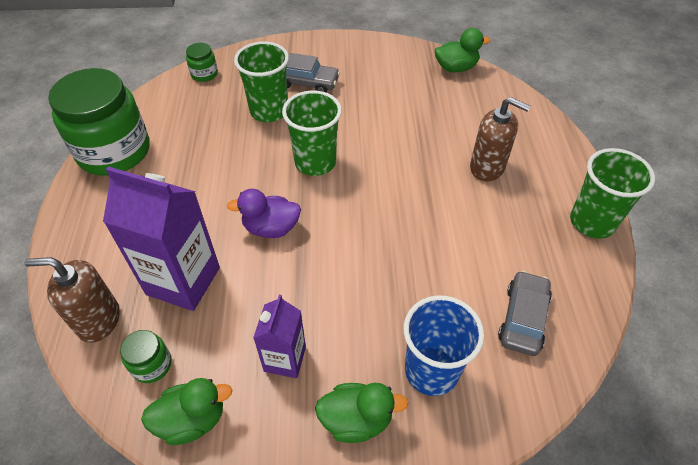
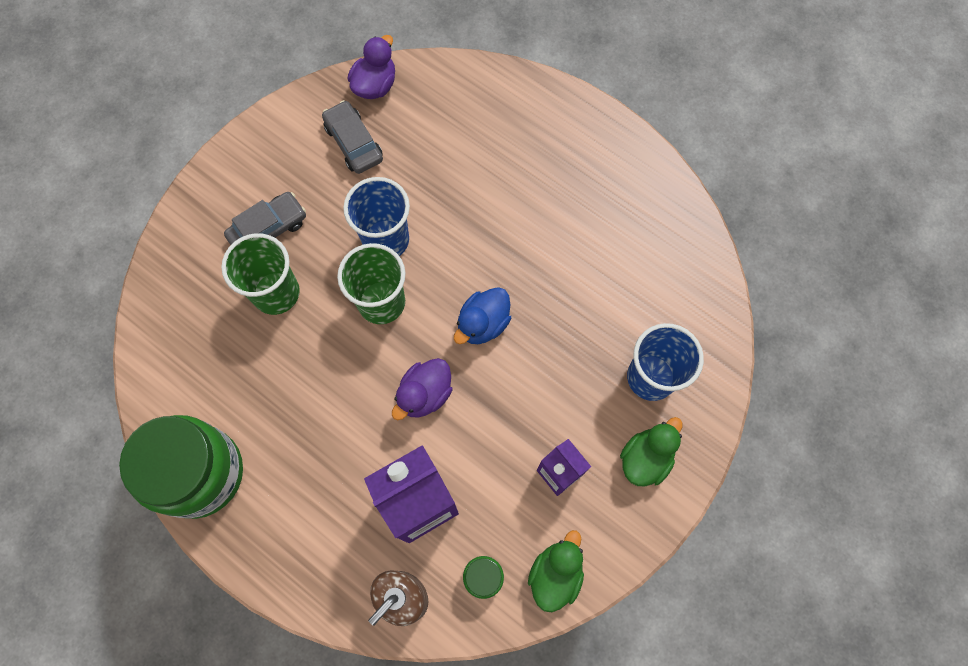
camera: 50 degrees left, 20 degrees up
green jar [186,43,218,82] -> none
green duck [435,28,491,72] -> purple duck [348,35,395,99]
brown soap dispenser [470,97,530,181] -> none
grey car [498,271,552,356] -> grey car moved to [322,100,383,174]
green cup [570,148,655,238] -> none
none -> blue cup [343,177,410,256]
none -> blue duck [454,287,511,344]

